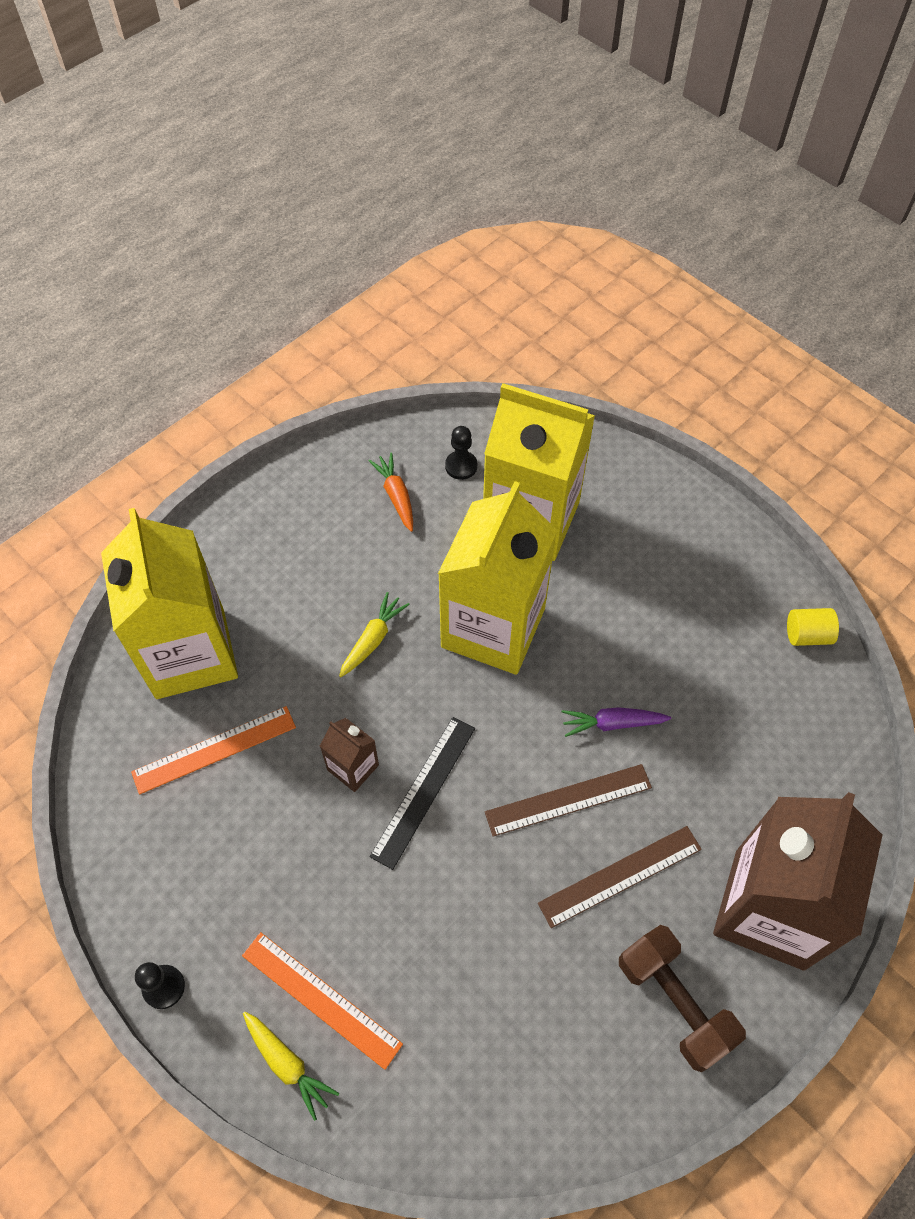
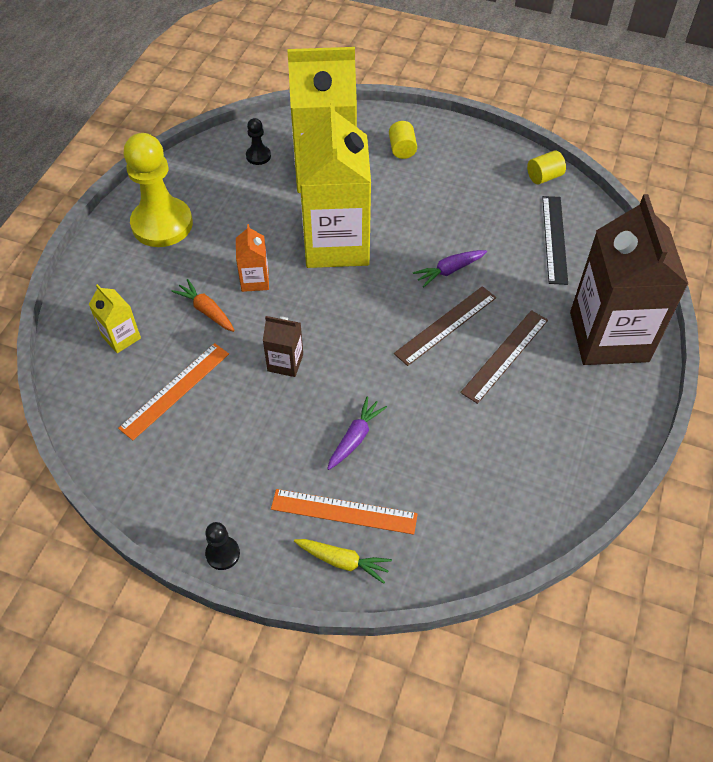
camera: 25 degrees left, 5 degrees down
yellow carton [101,508,238,699] -> yellow carton [89,284,141,353], size x0.43
yellow carrot [339,592,410,677] -> orange carton [236,224,269,292]
orange carrot [369,453,413,532] -> orange carrot moved to [171,279,235,332]
black ruler [370,717,475,870] -> black ruler moved to [542,196,568,285]
brown dumbbell [619,925,746,1072] -> none
none -> yellow pawn [124,133,193,247]
none -> purple carrot [327,396,387,470]
none -> yellow cylinder [389,121,417,159]

